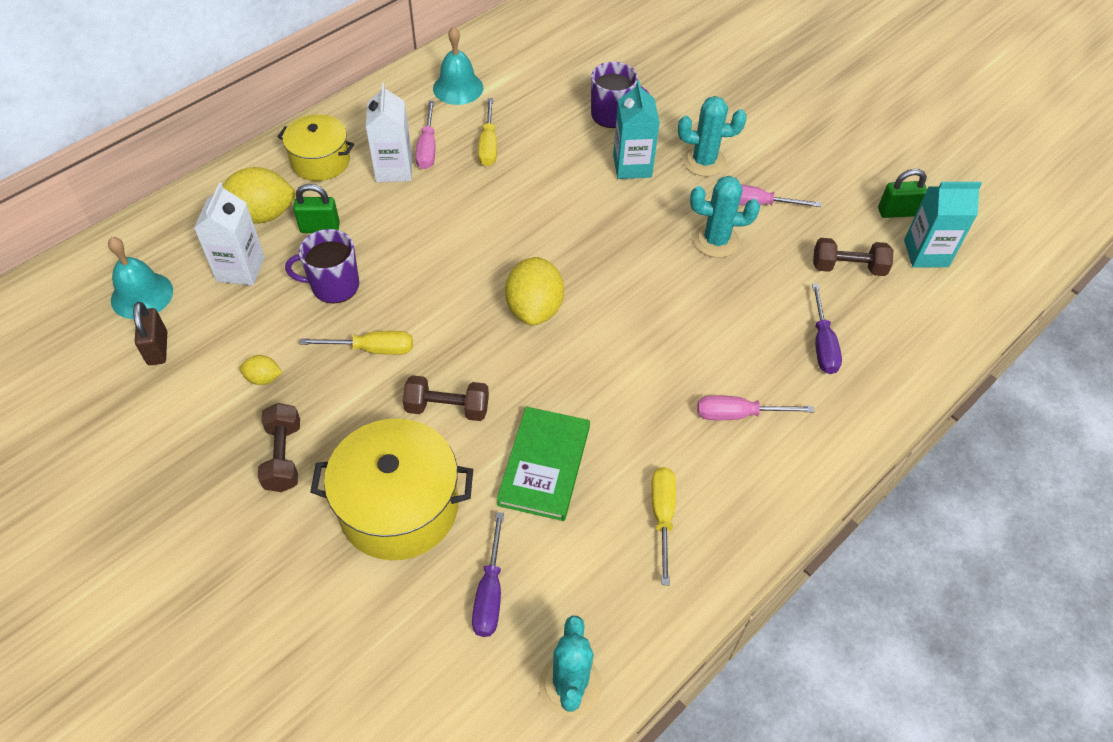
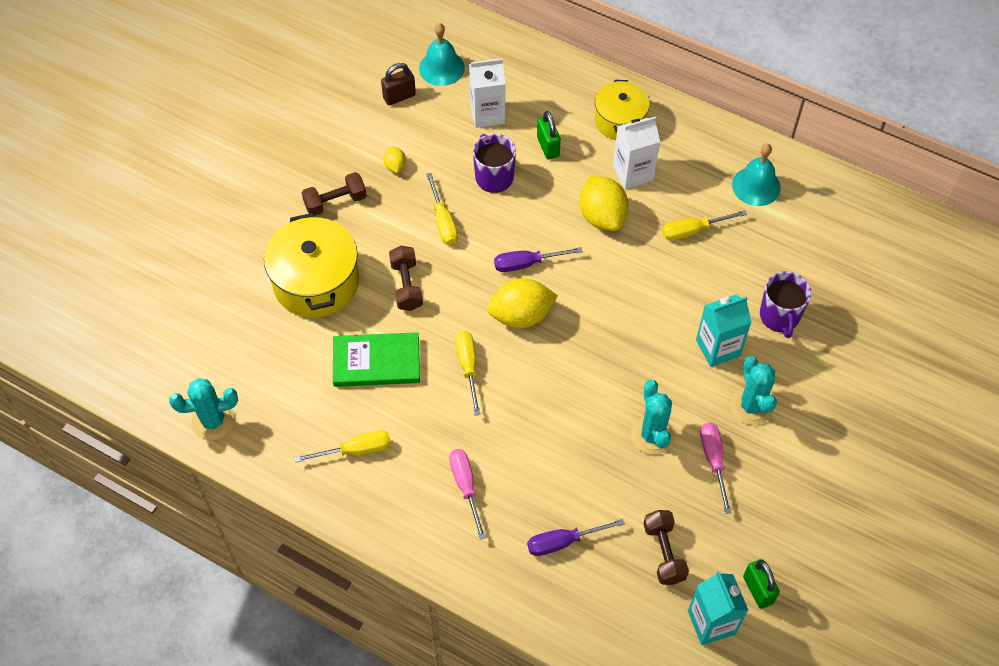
camera: 75 degrees right, 5 degrees up
yellow lemon [223,167,296,224] -> yellow lemon moved to [580,176,629,231]
pink screwdriver [416,101,435,169] -> none
purple screwdriver [472,512,504,637] -> purple screwdriver moved to [494,247,583,272]
none -> yellow screwdriver [456,331,481,416]

